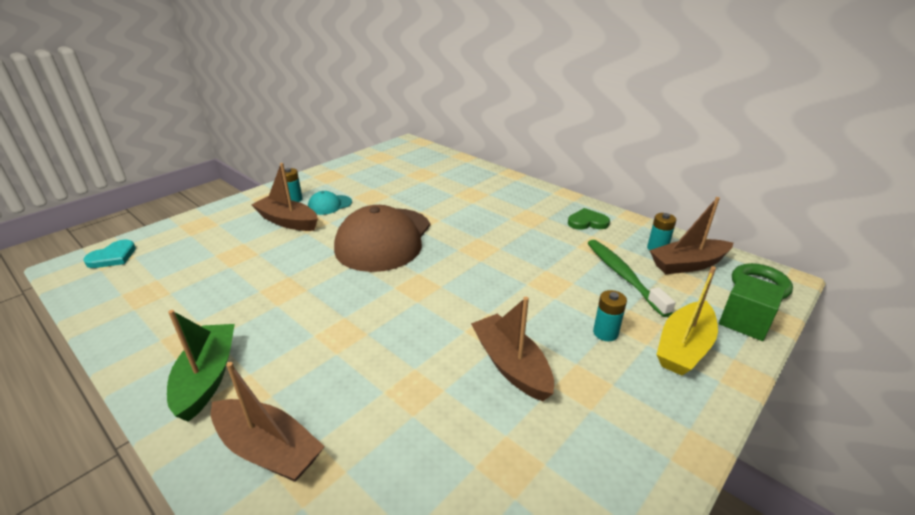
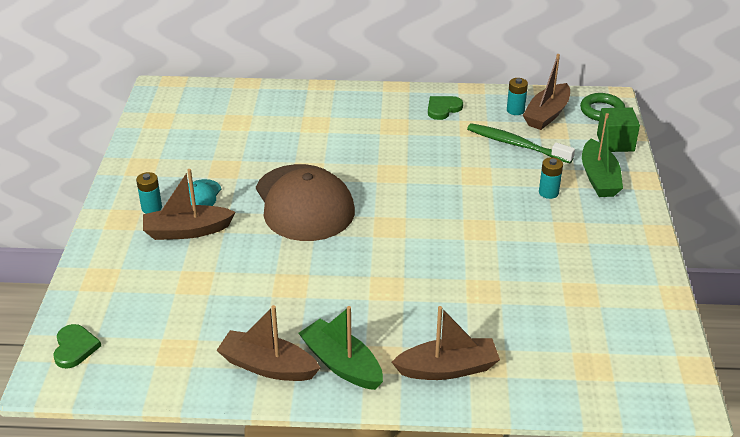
camera: 40 degrees left, 5 degrees up
turquoise heart [83,240,136,268] -> green heart [53,324,101,368]
brown boat [471,297,554,401] -> brown boat moved to [216,305,320,381]
yellow boat [656,266,718,376] -> green boat [582,113,623,197]

